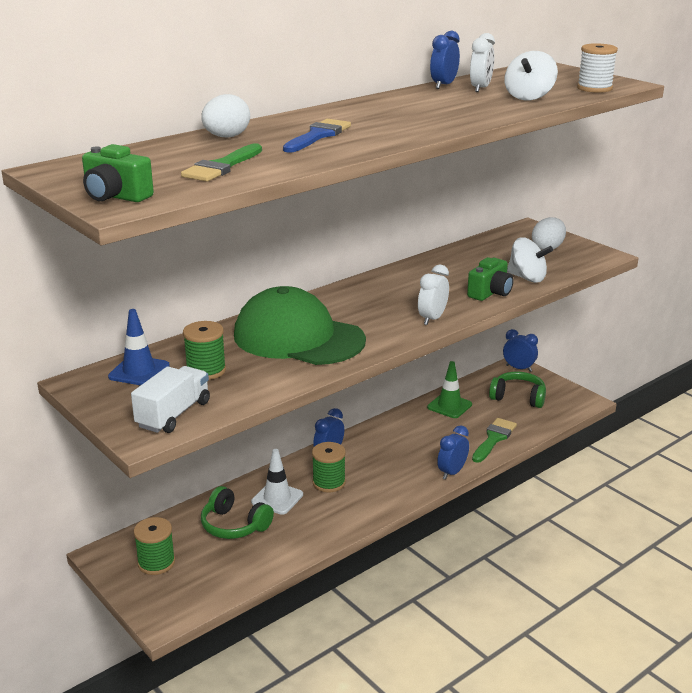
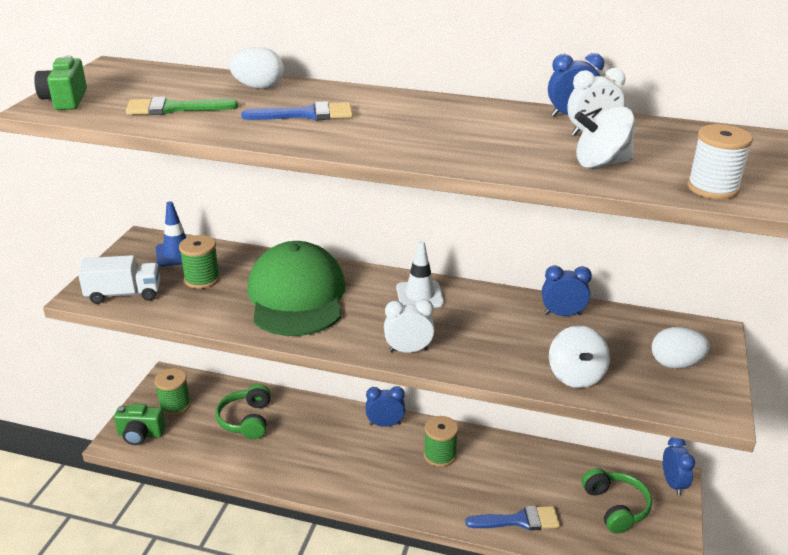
camera: 55 degrees right, 5 degrees up
white traffic cone [251,449,303,515] -> white traffic cone moved to [396,241,444,308]
green spool [312,442,346,492] -> green spool moved to [424,416,458,467]
green traffic cone [427,361,472,418] -> none
blue clock [437,425,469,480] -> blue clock moved to [542,265,592,316]
green camera [467,257,514,301] -> green camera moved to [114,404,165,445]
green brush [472,418,517,463] -> blue brush [465,506,560,531]

